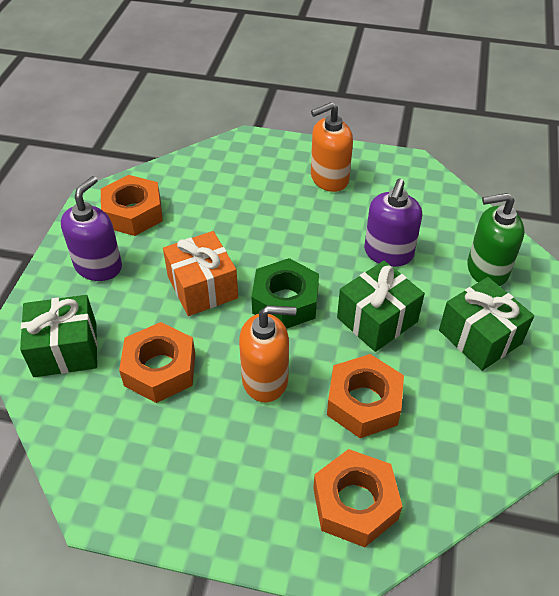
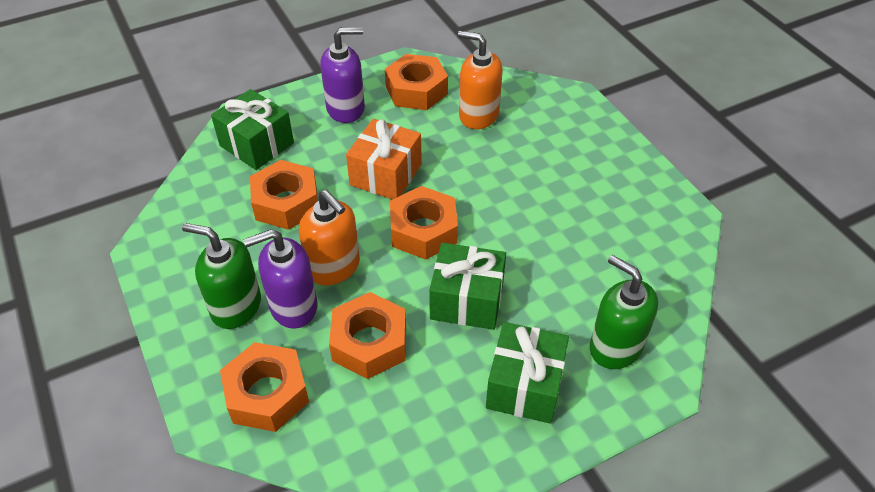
camera: 50 degrees right, 0 degrees up
green nut [252,258,319,329] -> orange nut [390,186,458,260]
orange soap dispenser [311,102,353,192] -> orange soap dispenser moved to [458,31,503,129]
purple soap dispenser [364,179,422,267] -> purple soap dispenser moved to [243,229,318,329]
none -> green soap dispenser [182,223,261,329]

